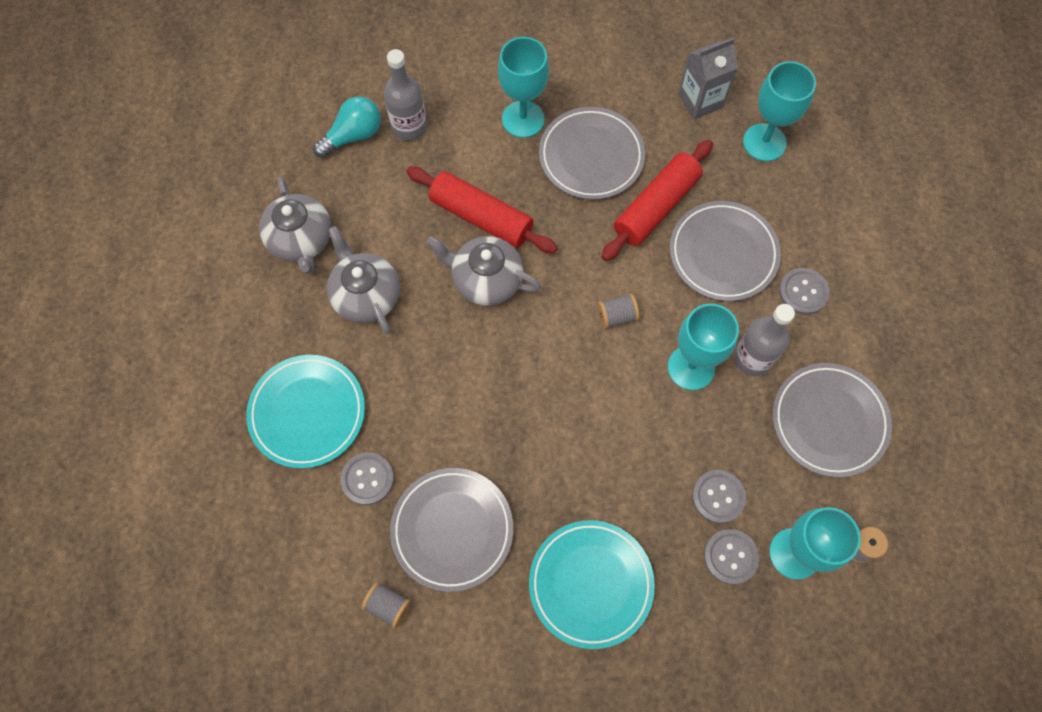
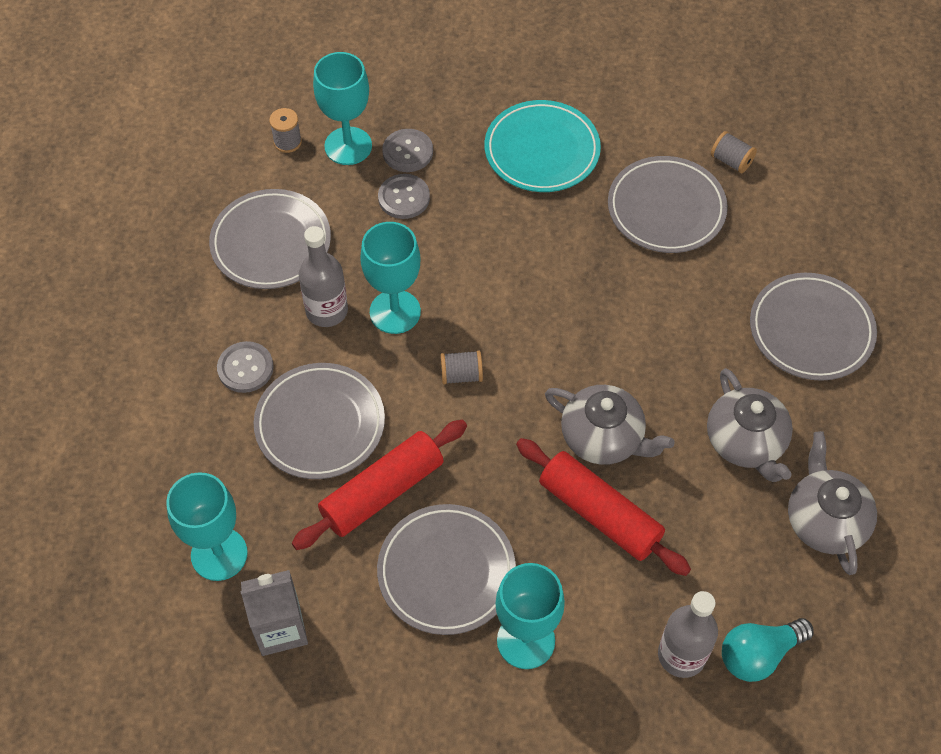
camera: 170 degrees left, 10 degrees down
turquoise plate [246,355,365,468] -> grey plate [750,273,877,381]
grey button [341,452,394,505] -> none

